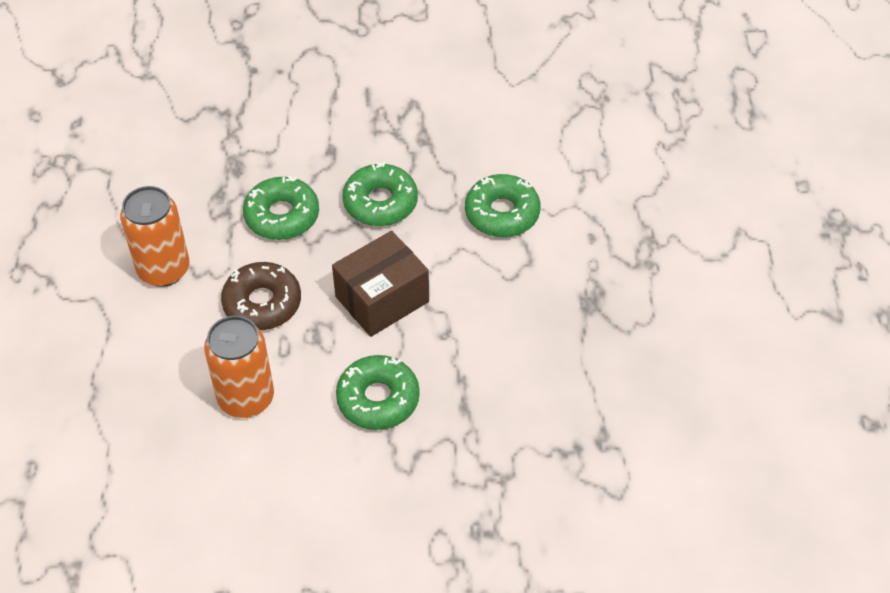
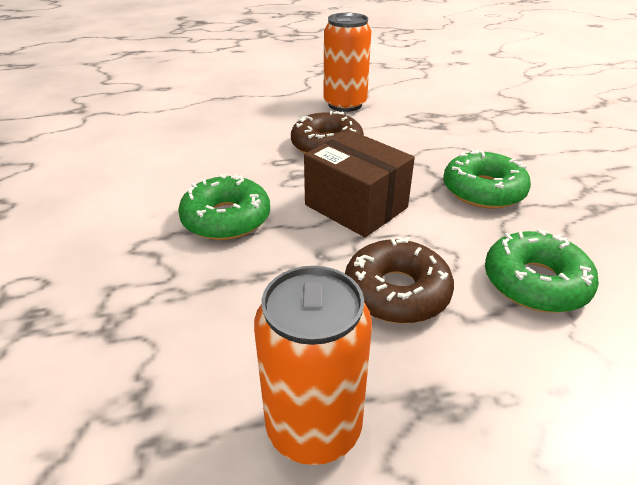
camera: 80 degrees right, 15 degrees down
orange can [204,316,274,418] -> orange can moved to [254,266,372,465]
green donut [243,176,319,240] -> none
none -> brown donut [345,237,454,324]

